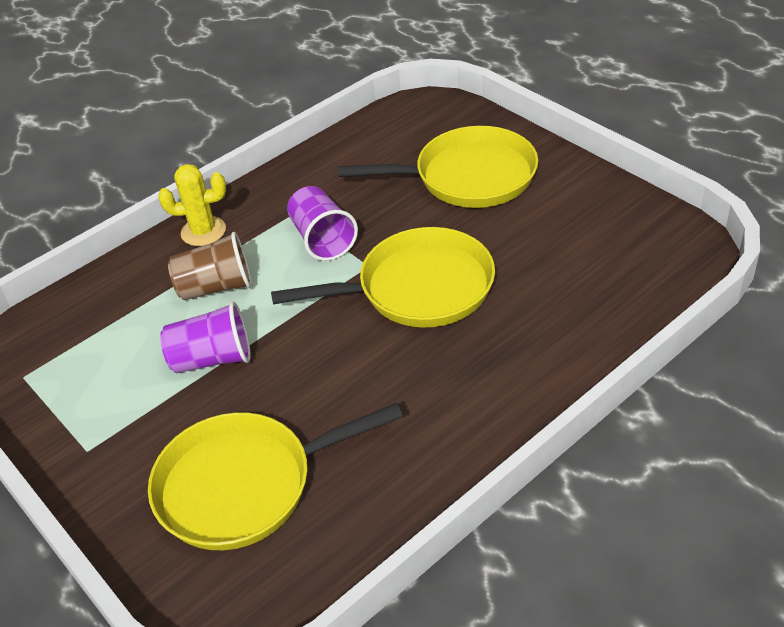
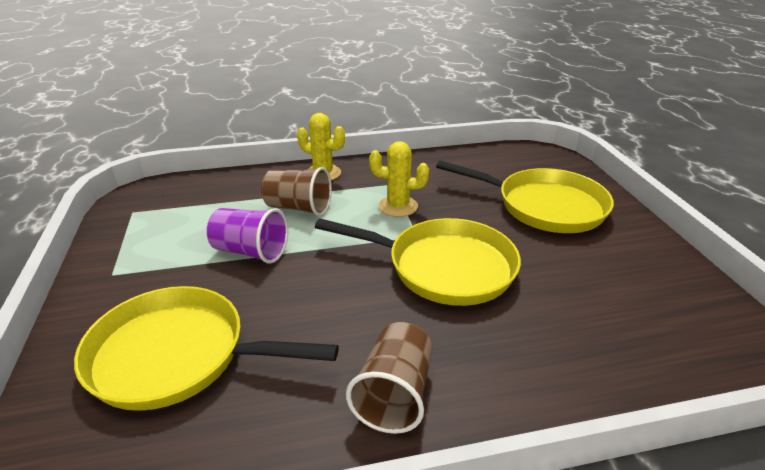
camera: 25 degrees right, 10 degrees down
purple cup [287,186,358,261] -> yellow cactus [369,141,429,217]
none -> brown cup [346,322,433,434]

